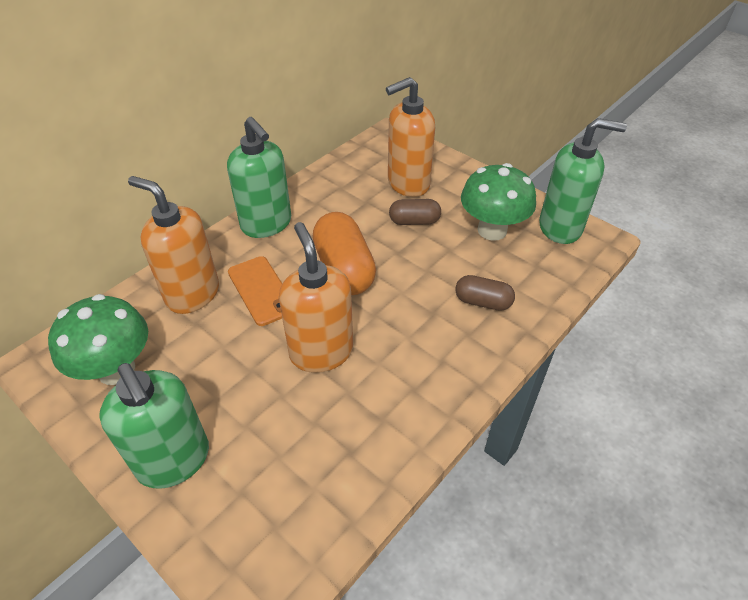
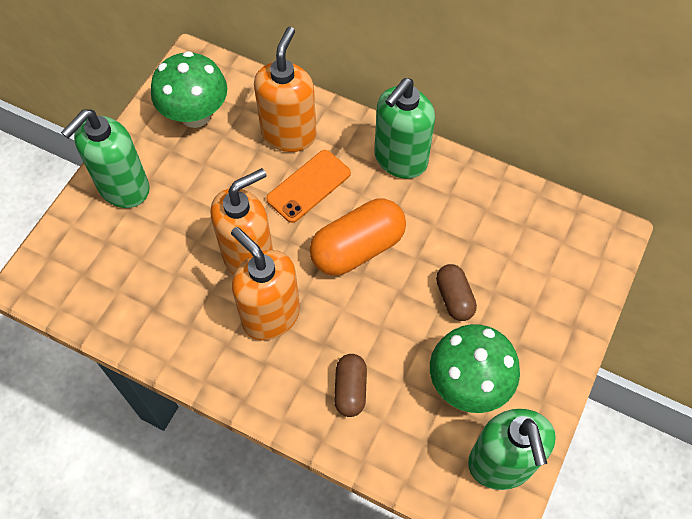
camera: 75 degrees right, 15 degrees up
orange soap dispenser [386,77,435,197] -> orange soap dispenser moved to [231,227,300,340]

